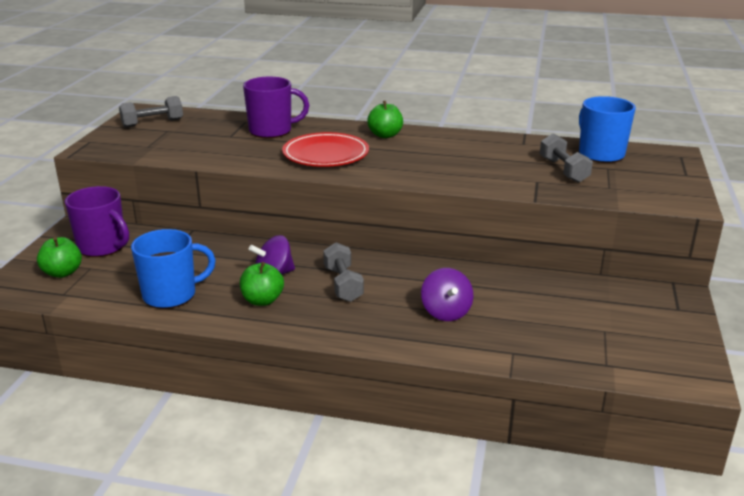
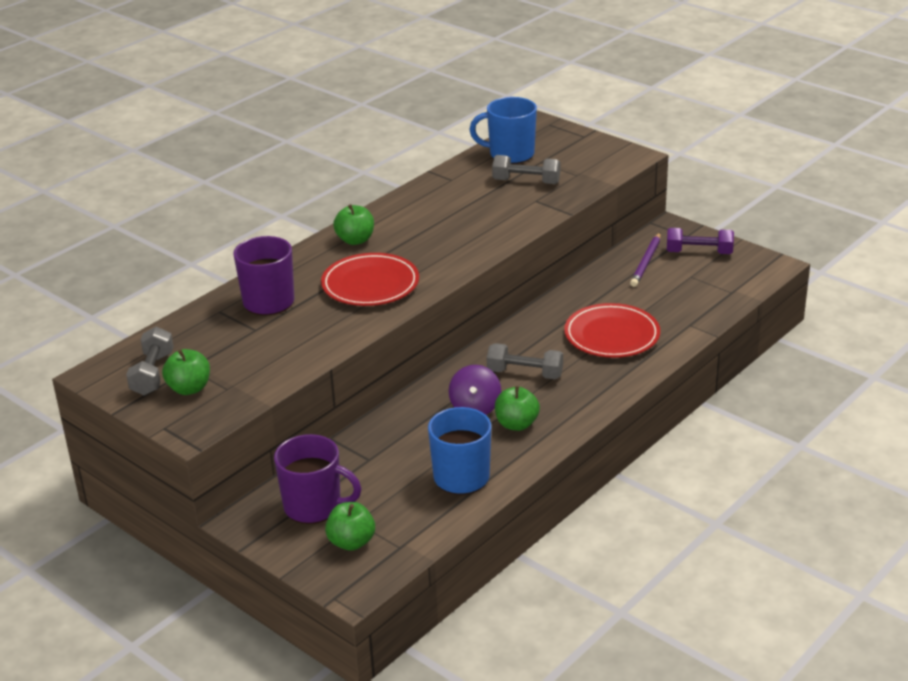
camera: 60 degrees left, 5 degrees up
purple mug [65,186,129,257] -> purple mug turned 45 degrees clockwise [274,434,362,524]
purple spinning top [421,268,473,321] -> red plate [564,303,660,358]
none -> green apple [162,349,210,395]
none -> purple pencil [630,233,661,287]
none -> purple dumbbell [667,228,734,254]

